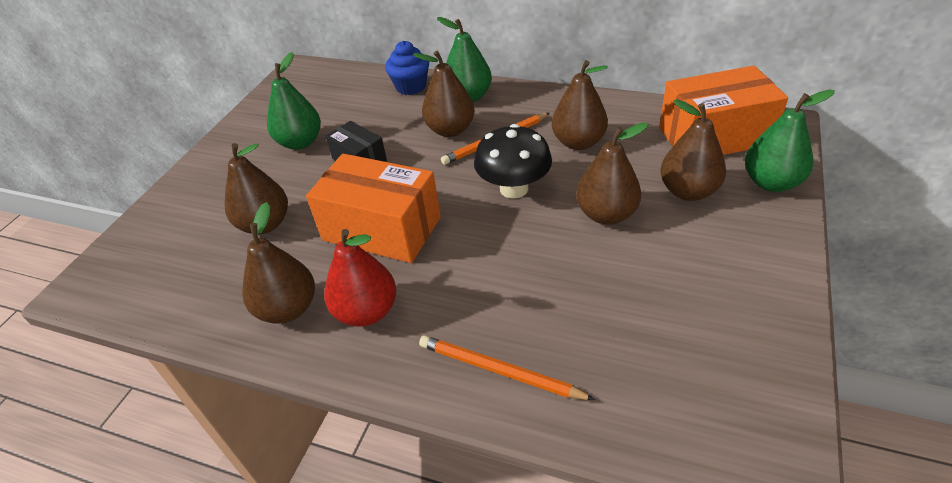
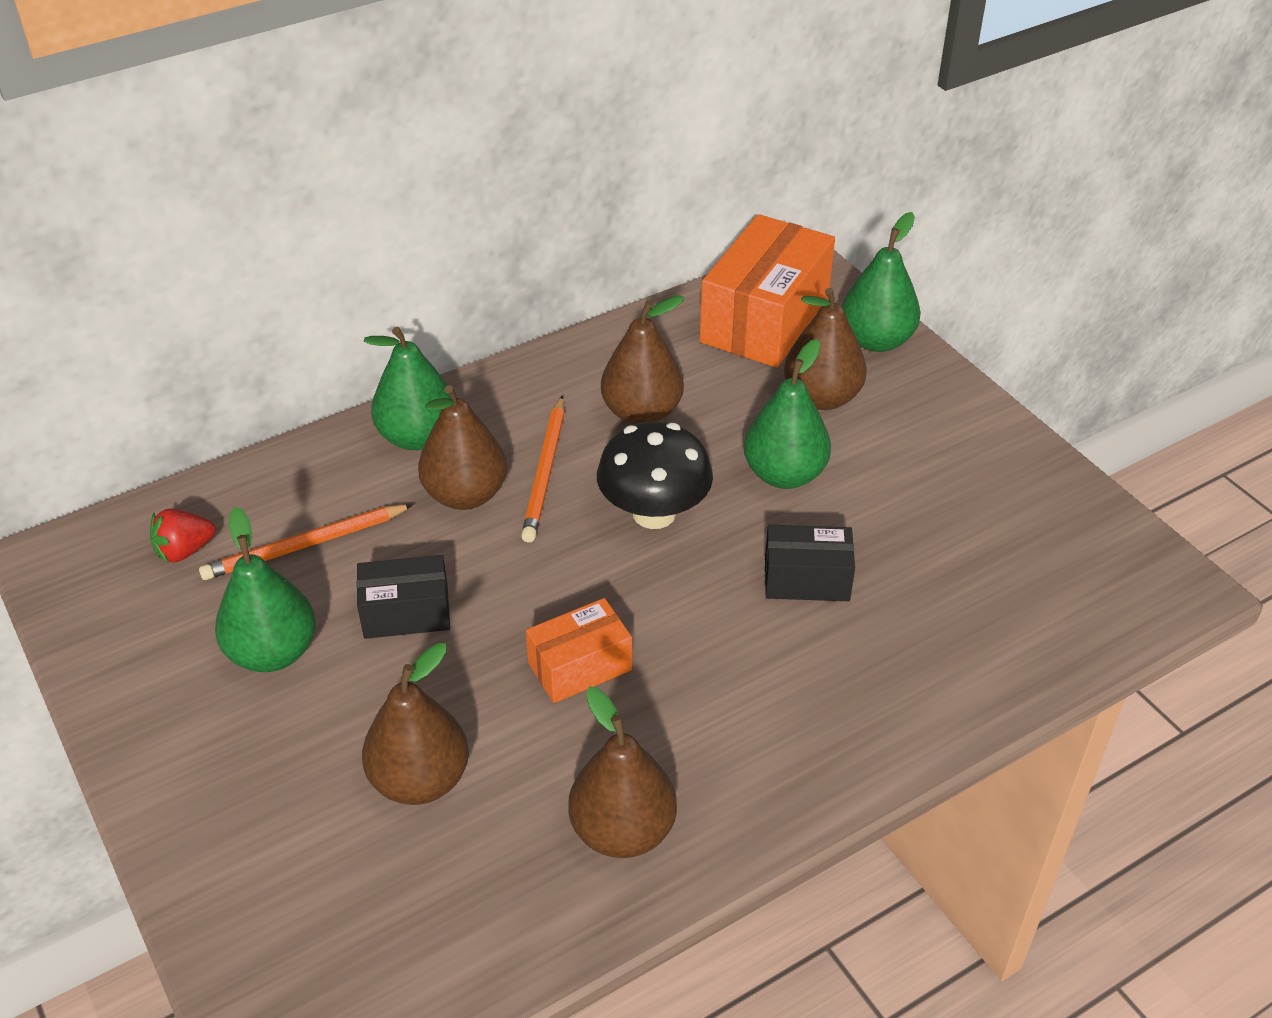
camera: 55 degrees left, 0 degrees up
orange box [306,154,441,263] -> orange box [526,598,632,703], size x0.54
red pear [324,229,396,327] -> none
blue cupcake [385,41,429,95] -> none
orange pencil [419,335,595,400] -> orange pencil moved to [199,504,414,580]
brown pear [576,122,648,225] -> green pear [743,339,831,489]
none -> red strawberry [150,509,216,563]
none -> black box [765,525,855,601]

